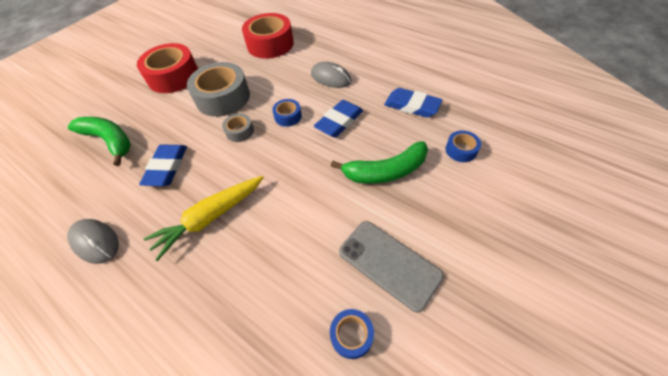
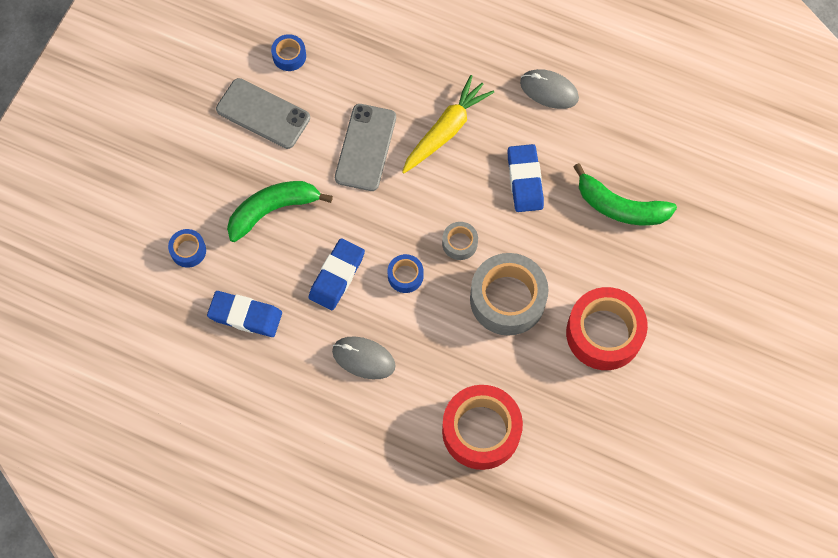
camera: 165 degrees right, 15 degrees up
none -> grey phone [335,104,396,191]

